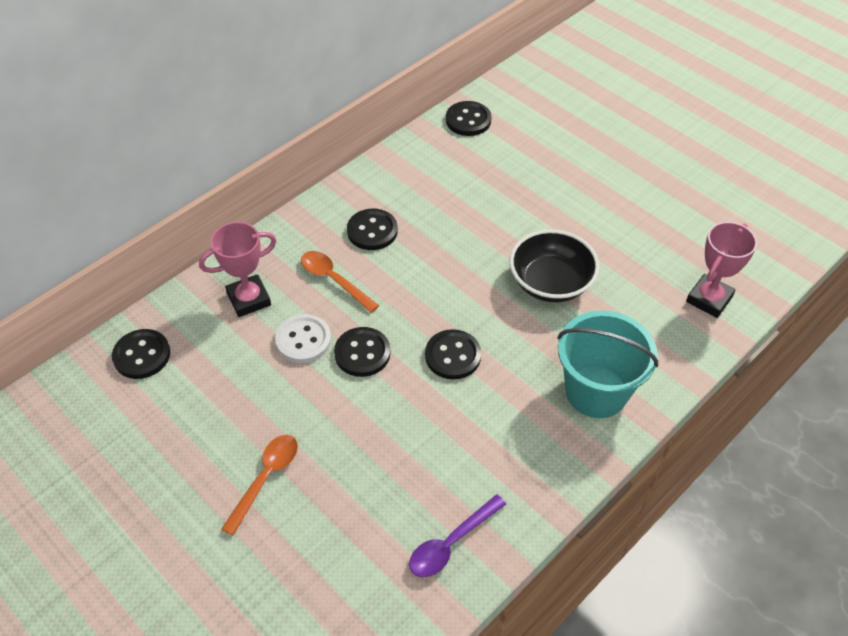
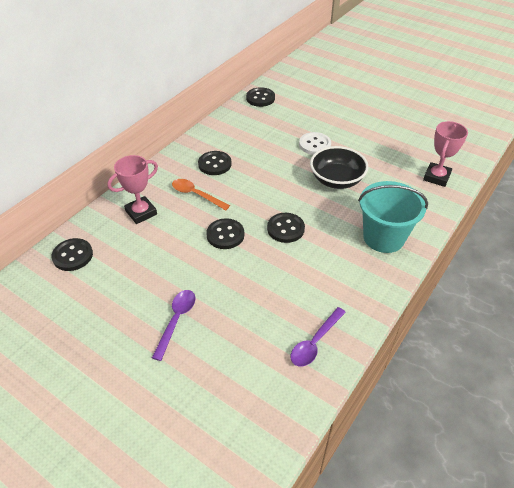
camera: 10 degrees left, 5 degrees down
orange spoon [221,435,298,536] -> purple spoon [152,290,195,361]
white button [275,314,331,363] -> white button moved to [299,132,331,155]

